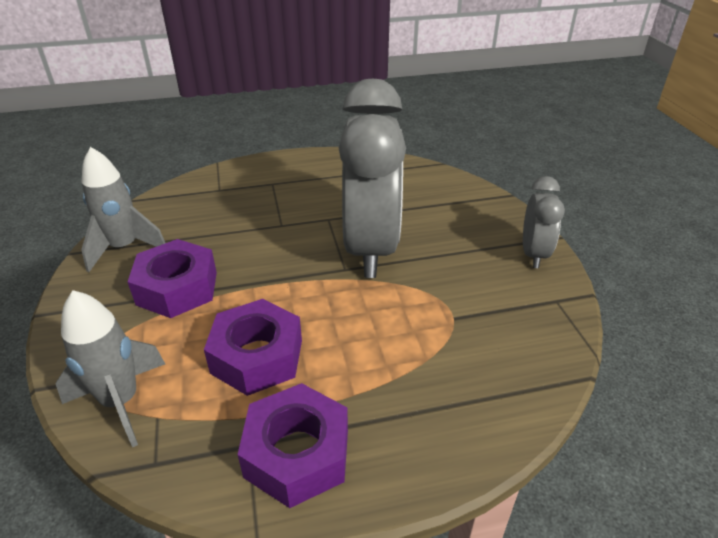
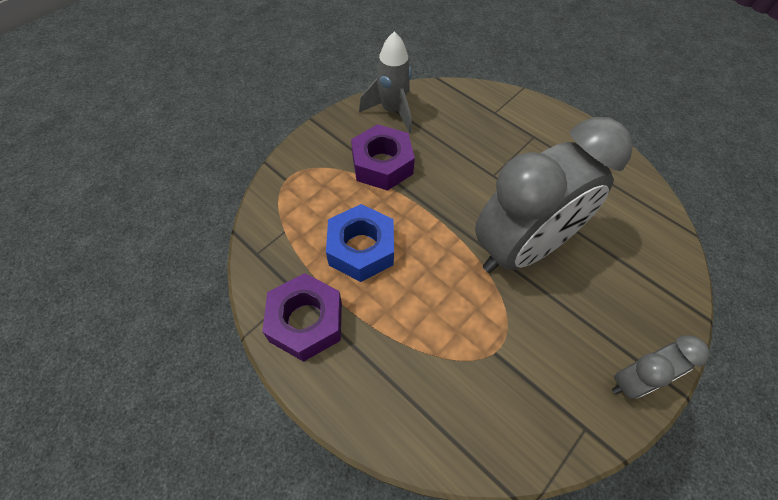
camera: 55 degrees right, 20 degrees up
grey rocket [56,290,165,448] -> none
purple nut [204,299,302,396] -> blue nut [326,204,394,282]

